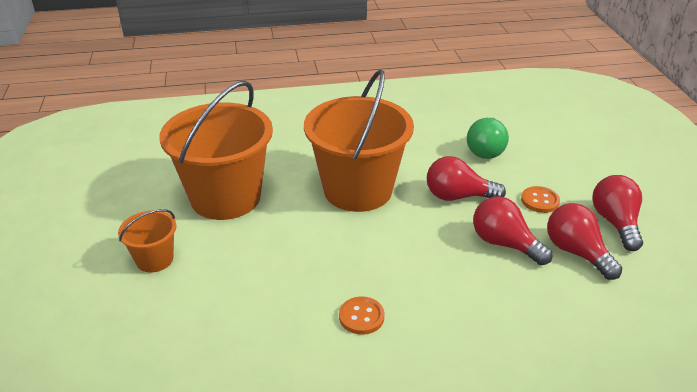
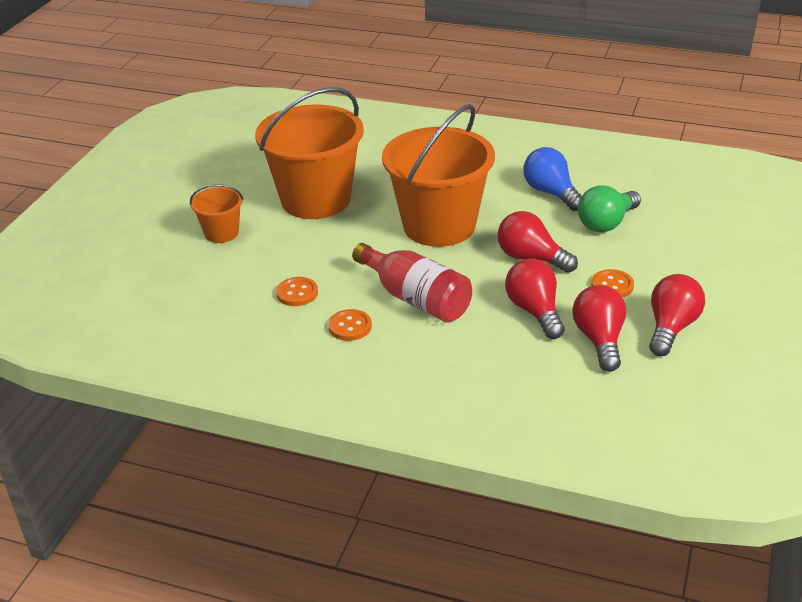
camera: 30 degrees right, 0 degrees up
none -> orange button [276,277,318,306]
none -> red bottle [352,243,472,323]
none -> blue light bulb [523,147,582,211]

